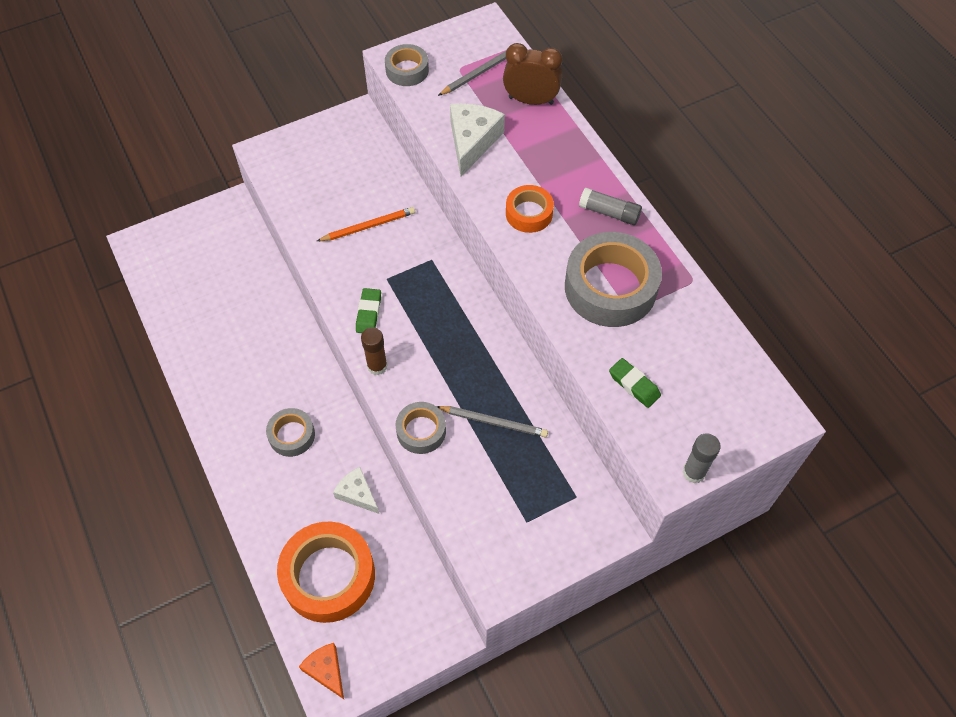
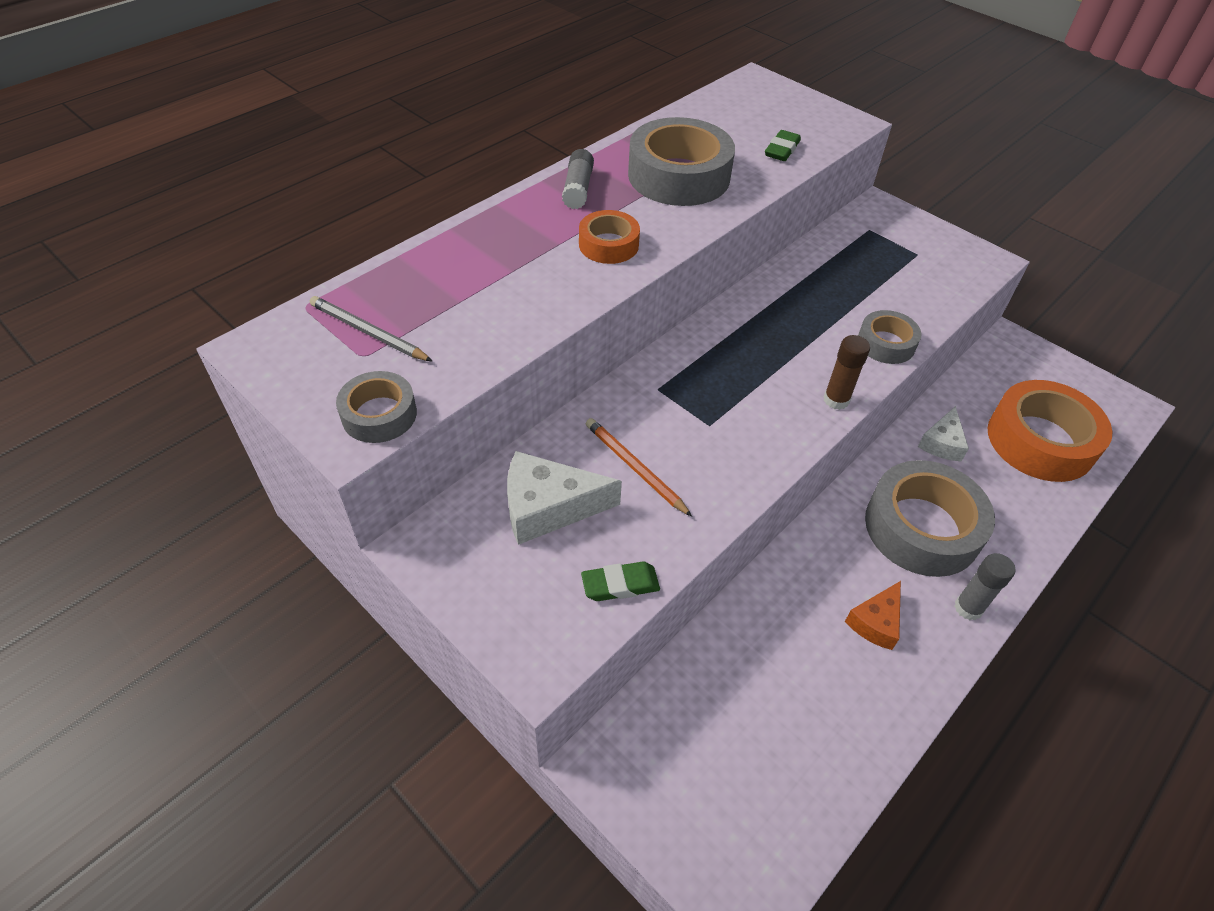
camera: 110 degrees left, 10 degrees down
grey tape [266,408,315,457] -> grey tape [865,460,995,577], size x1.87
orange cheese [299,643,344,699] -> orange cheese moved to [845,581,901,650]
green eraser [356,288,381,333] -> green eraser moved to [581,561,660,601]
grey pencil [436,406,548,437] -> none
white cheese [450,103,505,177] -> white cheese moved to [507,451,622,545]
brown clock [503,43,562,105] -> none
grey glue stick [682,433,721,484] -> grey glue stick moved to [954,553,1016,620]

